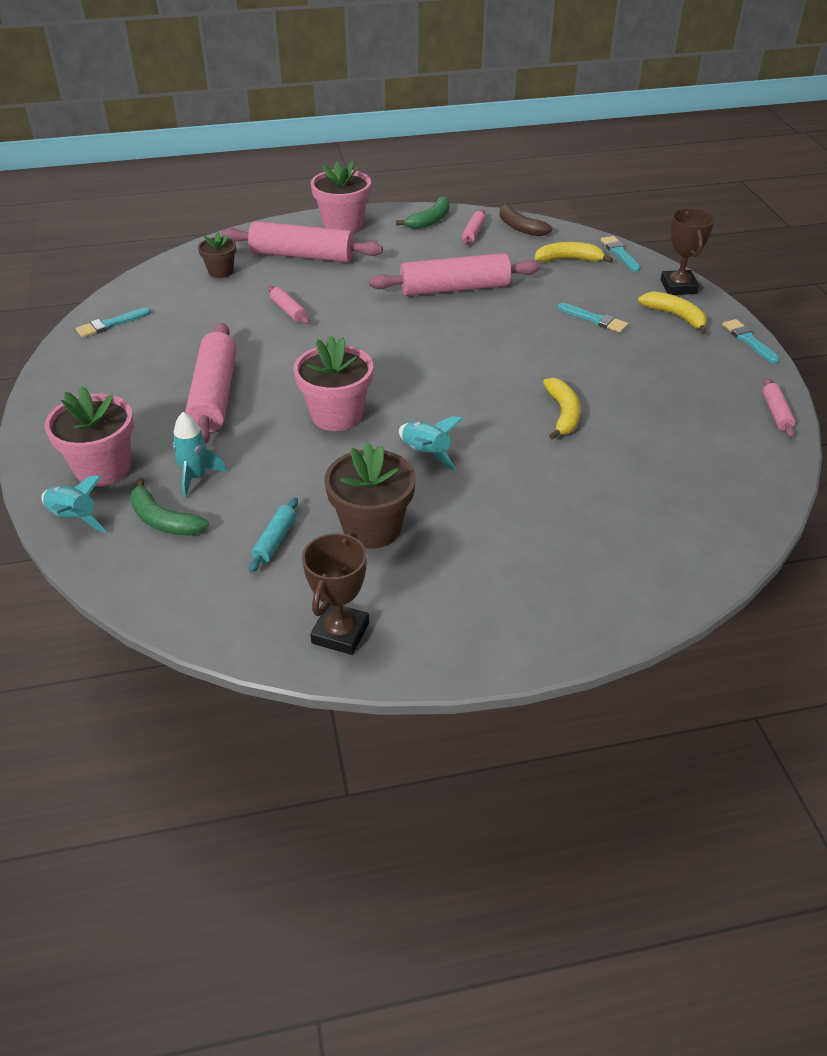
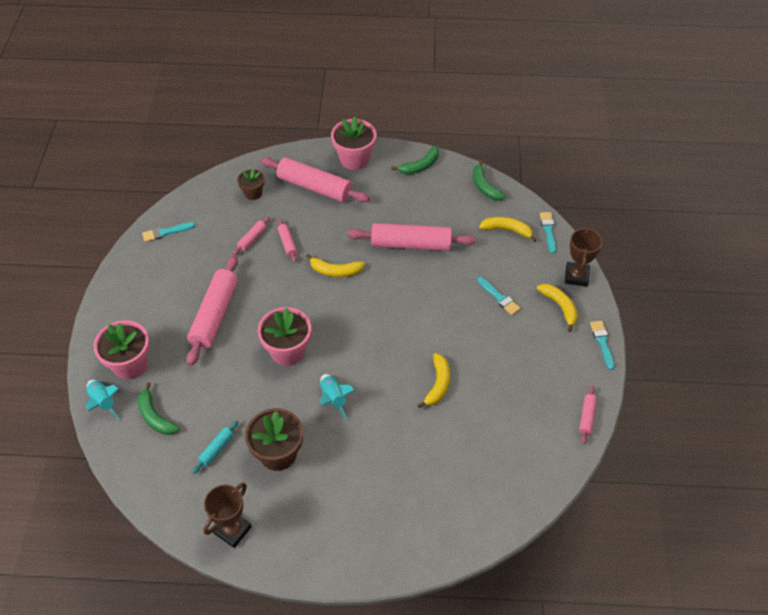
camera: 15 degrees right, 10 degrees up
turquoise rocket [173,412,227,498] -> none
pink rolling pin [462,210,486,245] -> pink rolling pin moved to [233,217,270,255]
brown banana [499,201,553,236] -> green banana [473,160,506,201]
none -> yellow banana [306,254,365,277]

